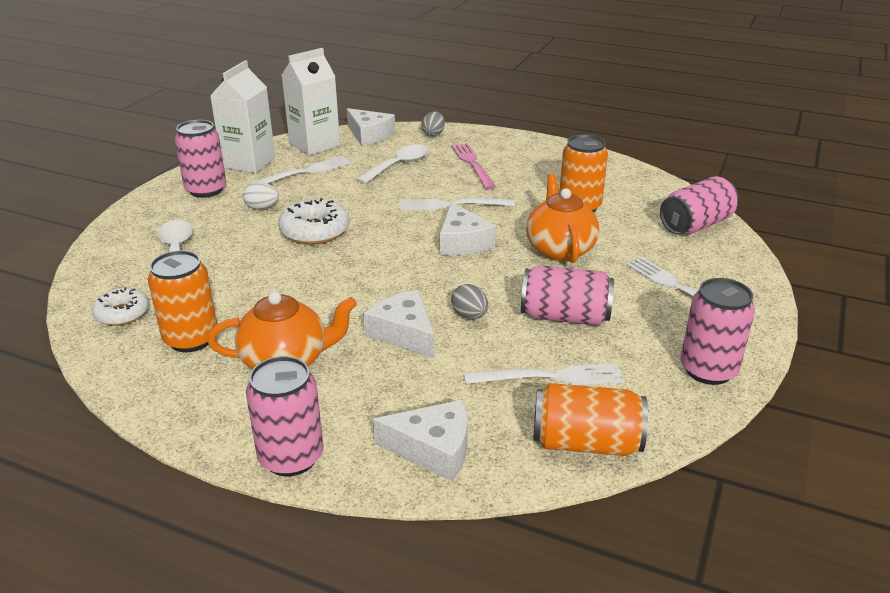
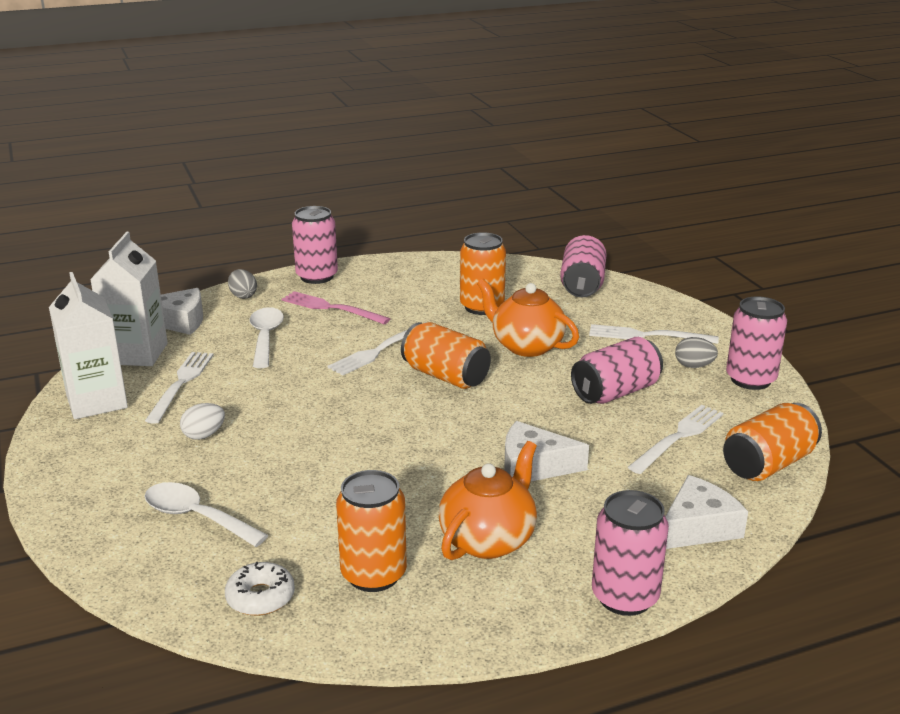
camera: 45 degrees left, 5 degrees down
pink can [175,120,226,198] -> pink can moved to [292,206,338,284]
white donut [278,198,349,245] -> none
white cheese [439,202,496,256] -> orange can [401,322,491,389]
grey egg [451,284,488,319] -> grey egg moved to [675,337,718,368]

